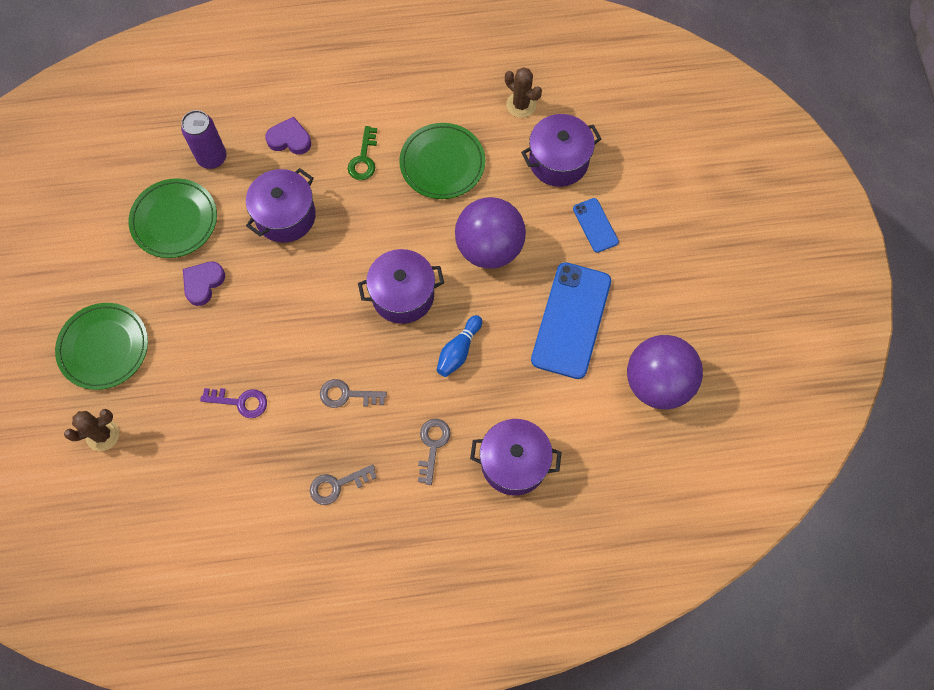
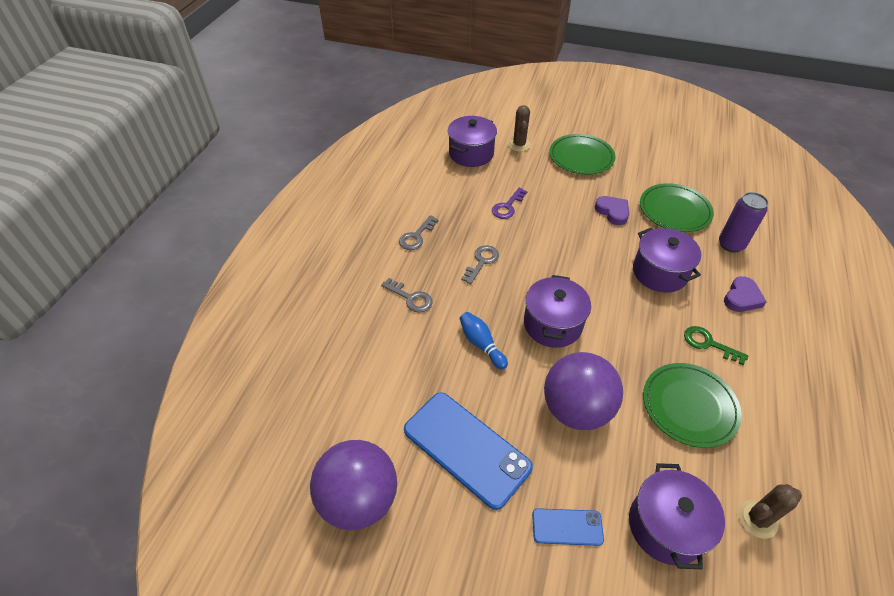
camera: 115 degrees right, 20 degrees down
grey key [310,464,377,505] -> grey key turned 150 degrees counterclockwise [399,215,439,250]
purple pot [470,419,561,496] -> purple pot moved to [448,116,497,167]

